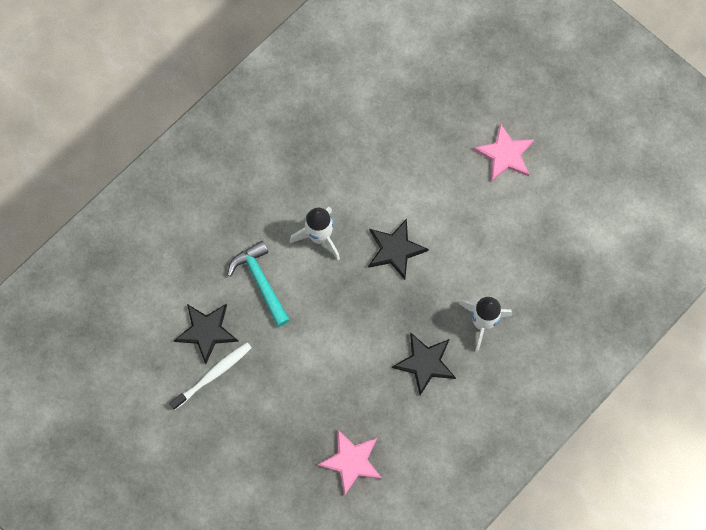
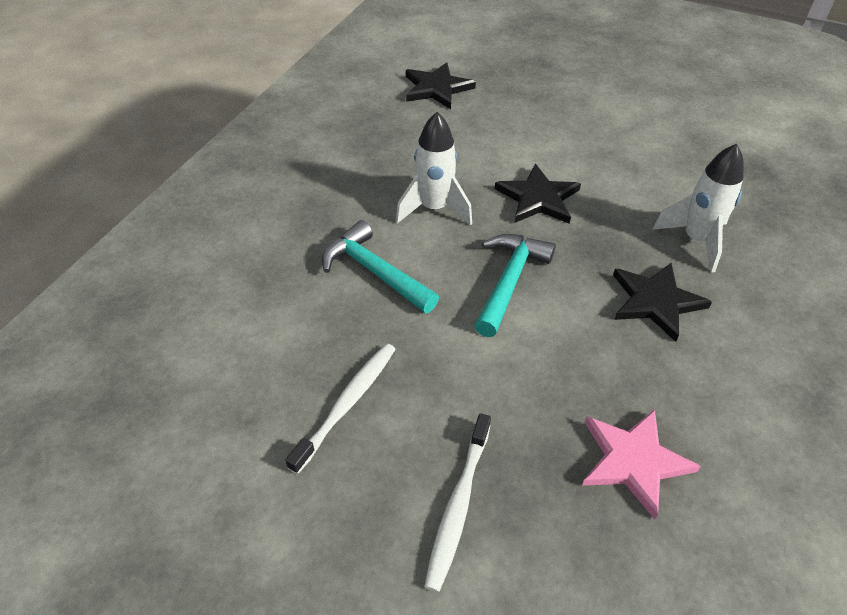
camera: 20 degrees left, 25 degrees down
black star [174,304,239,364] -> black star moved to [406,62,476,109]
pink star [473,123,534,181] -> none
none -> white toothbrush [424,413,491,592]
none -> turquoise hammer [474,234,556,337]

